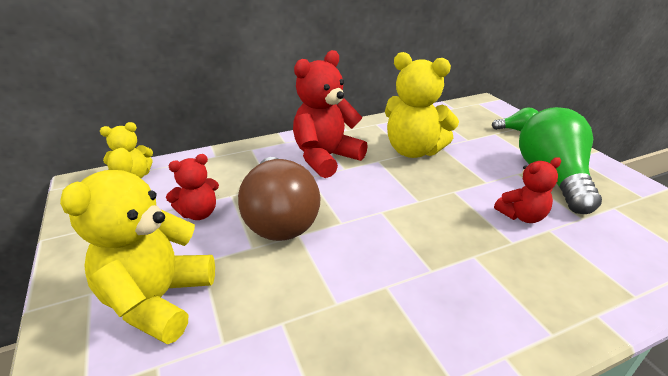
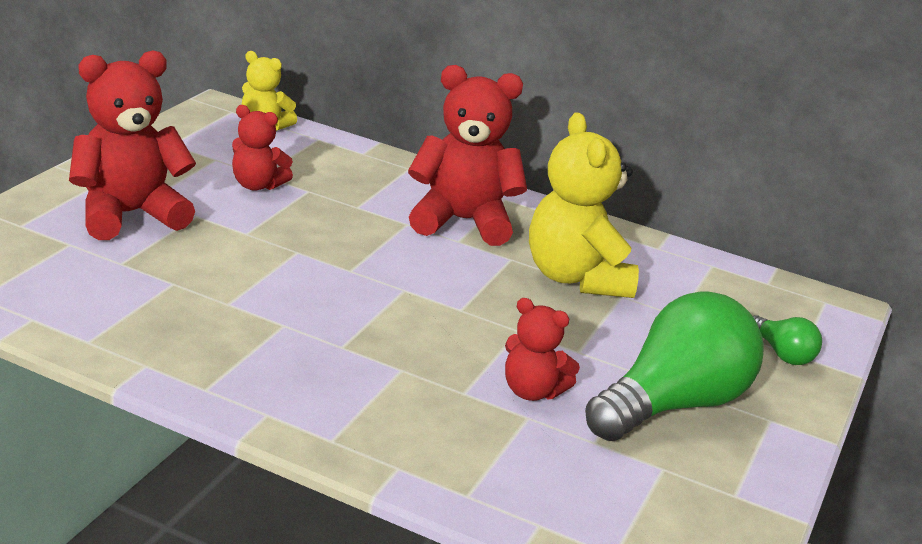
camera: 45 degrees right, 5 degrees down
yellow teddy bear [60,148,215,344] -> red teddy bear [69,50,196,240]
brown light bulb [238,157,321,241] -> none

